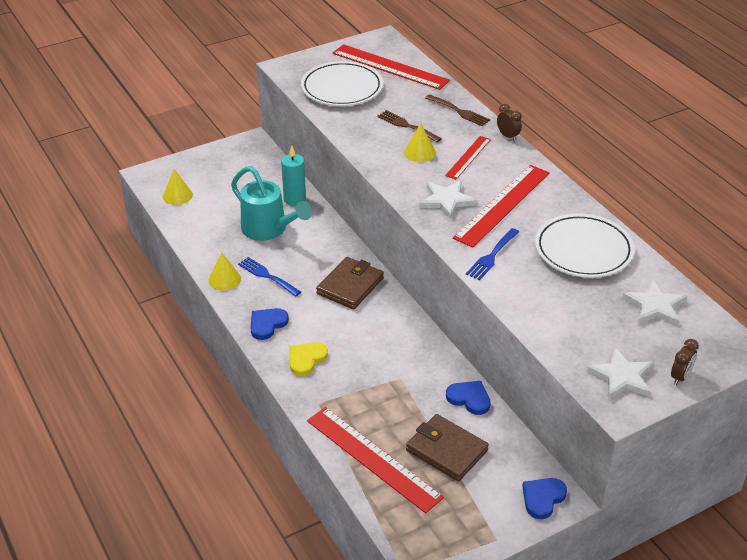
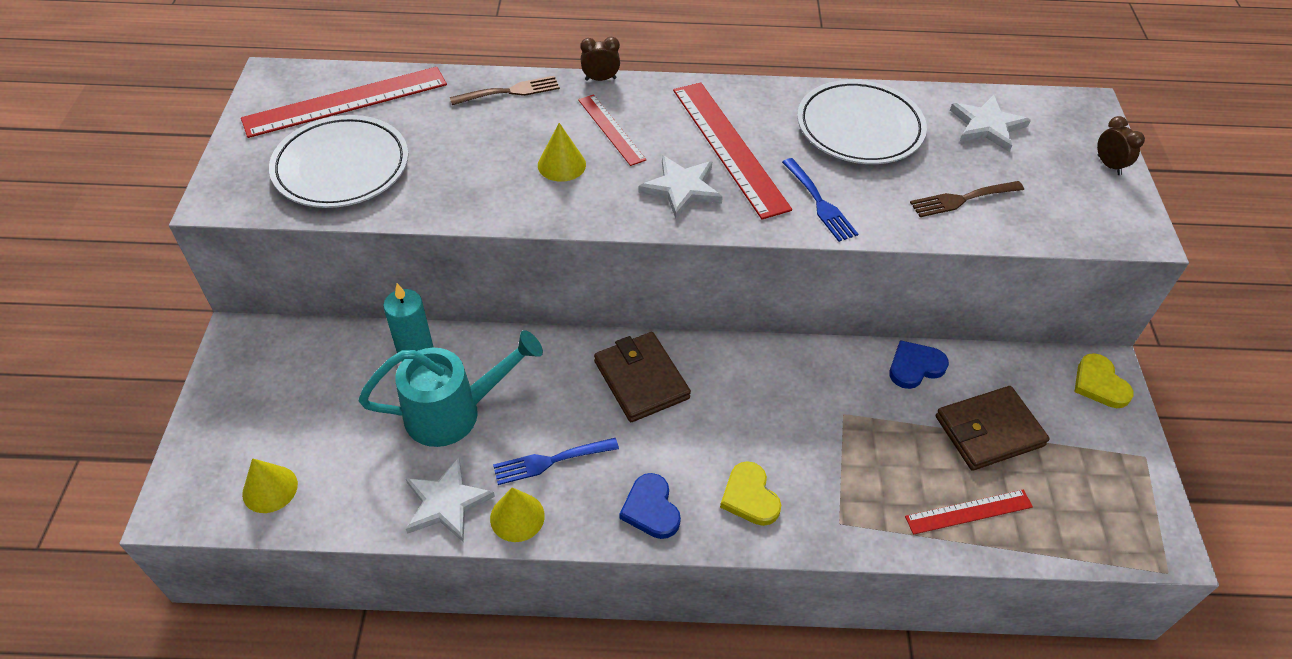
camera: 60 degrees left, 10 degrees up
red ruler [307,407,444,513] -> red ruler [905,490,1033,535], size x0.56
brown fork [377,110,442,143] -> brown fork moved to [910,181,1024,217]
blue heart [522,478,567,519] -> yellow heart [1074,353,1134,408]
white star [586,347,654,400] -> white star moved to [406,457,495,542]

